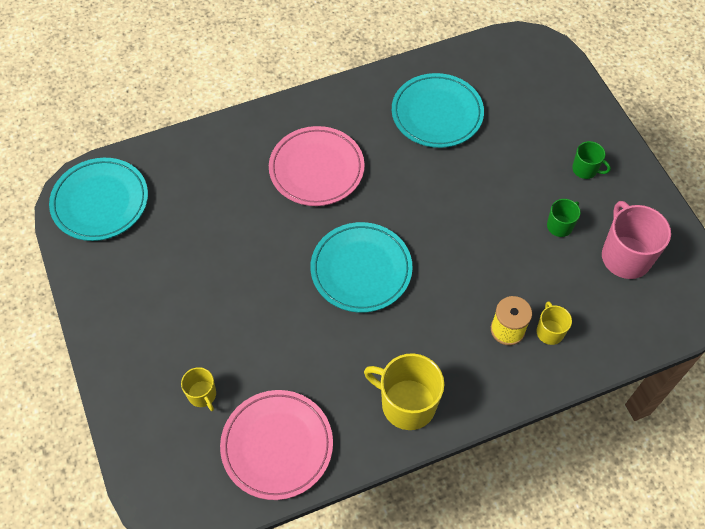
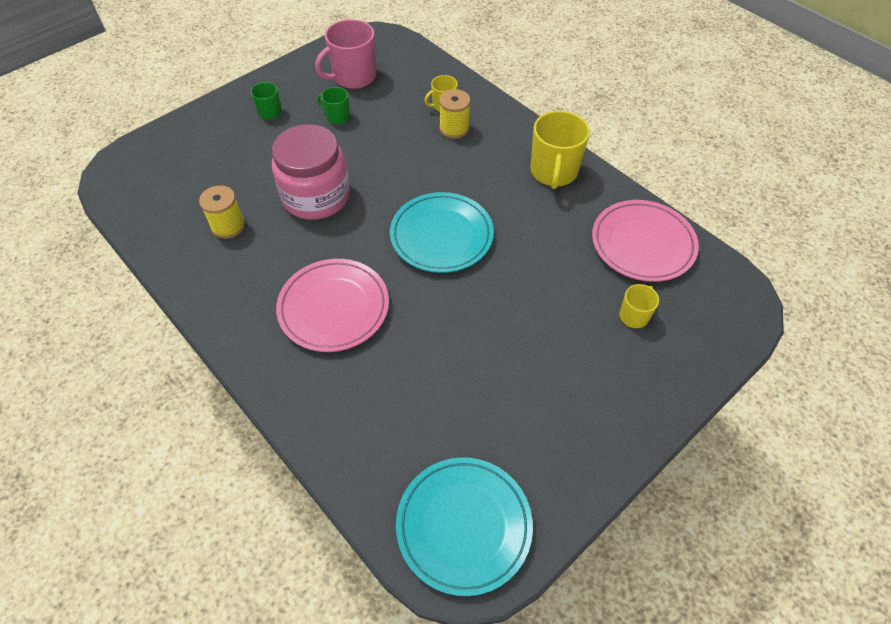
camera: 110 degrees left, 5 degrees down
turquoise plate [392,73,484,148] -> yellow spool [199,185,245,239]
none -> pink jar [272,124,350,220]

